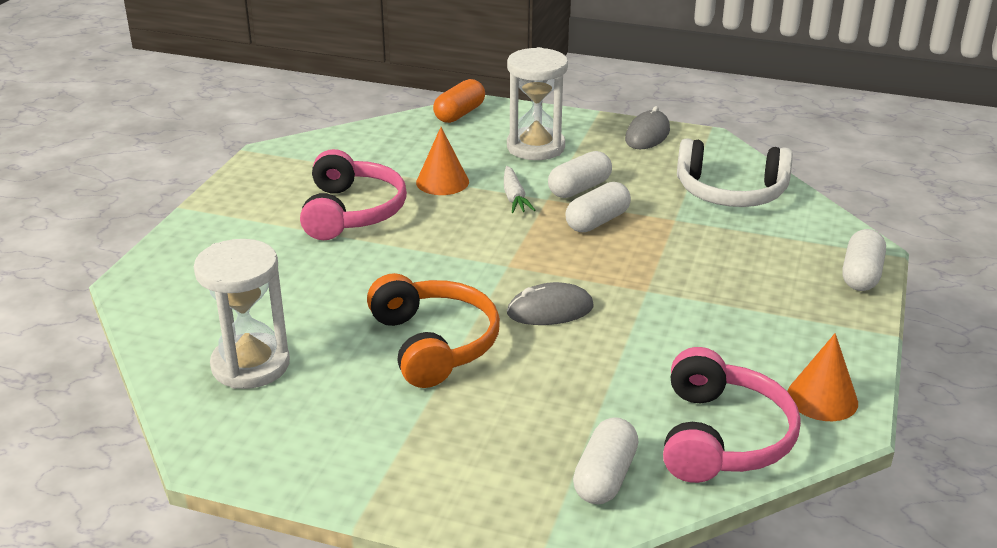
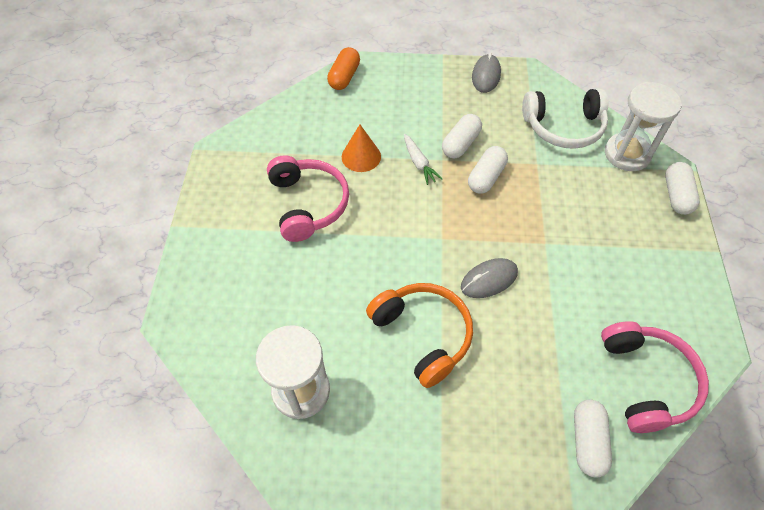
camera: 15 degrees left, 25 degrees up
white hourglass [507,47,568,160] -> white hourglass moved to [605,82,682,171]
orange cone [787,333,858,421] -> none

